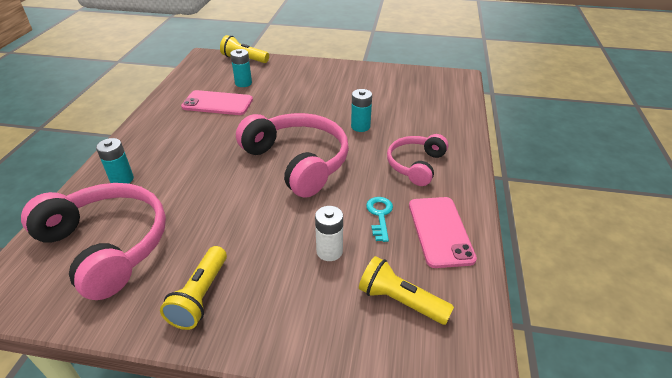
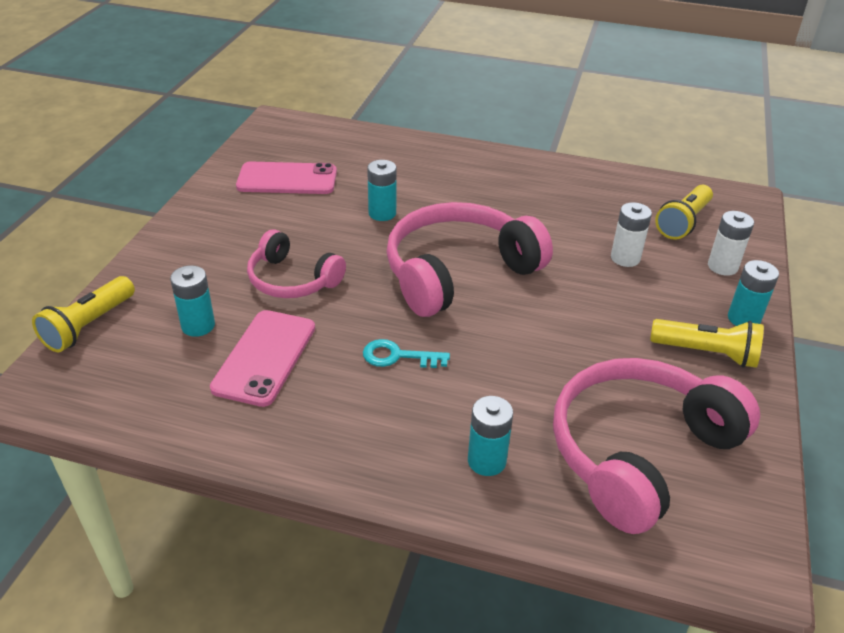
camera: 85 degrees left, 0 degrees up
turquoise key [366,197,393,242] -> turquoise key moved to [363,339,450,368]
pink headphones [387,134,448,186] -> pink headphones moved to [247,229,346,298]
pink phone [409,197,477,268] -> pink phone moved to [236,162,337,194]
none -> white battery [708,211,754,276]
none -> turquoise battery [728,260,779,326]

